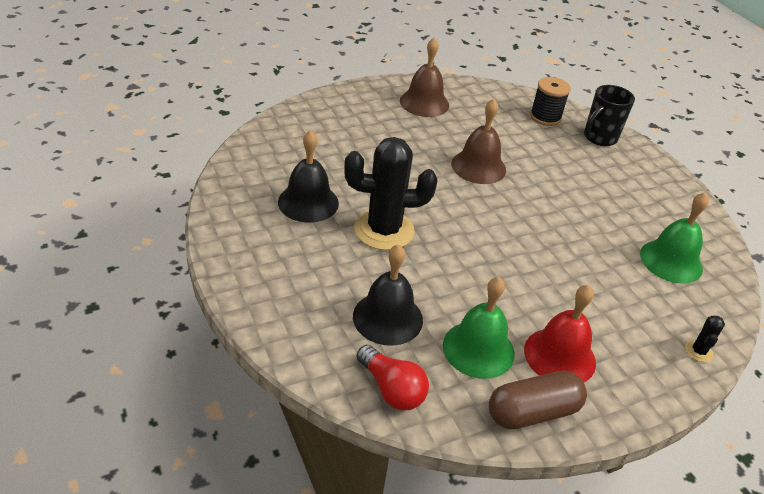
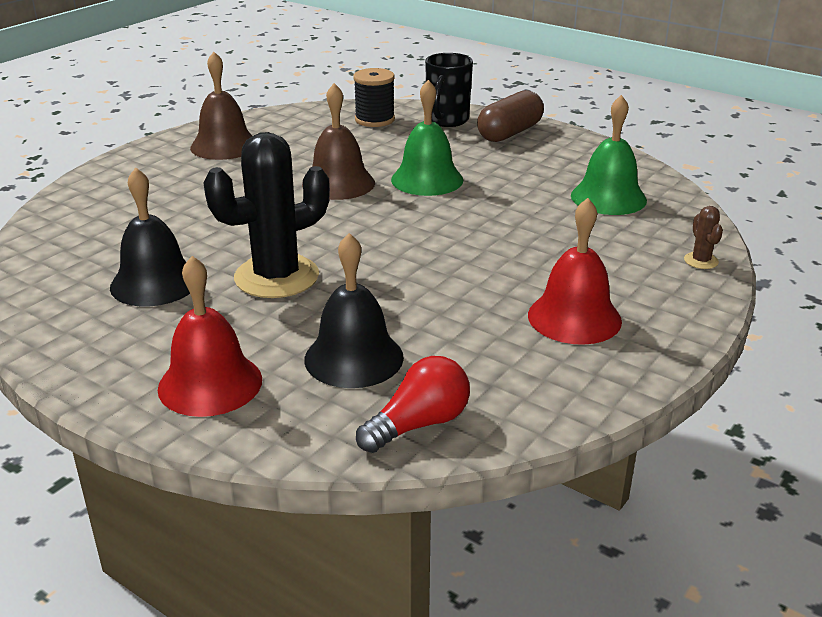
camera: 25 degrees left, 10 degrees down
red light bulb [356,345,429,411] -> red light bulb turned 60 degrees counterclockwise [356,356,470,453]
green bell [443,277,515,379] -> green bell moved to [391,80,463,196]
brown capsule [489,371,587,430] -> brown capsule moved to [477,90,544,142]
black cactus [685,316,725,362] -> brown cactus [684,206,723,269]
none -> red bell [158,256,262,417]

